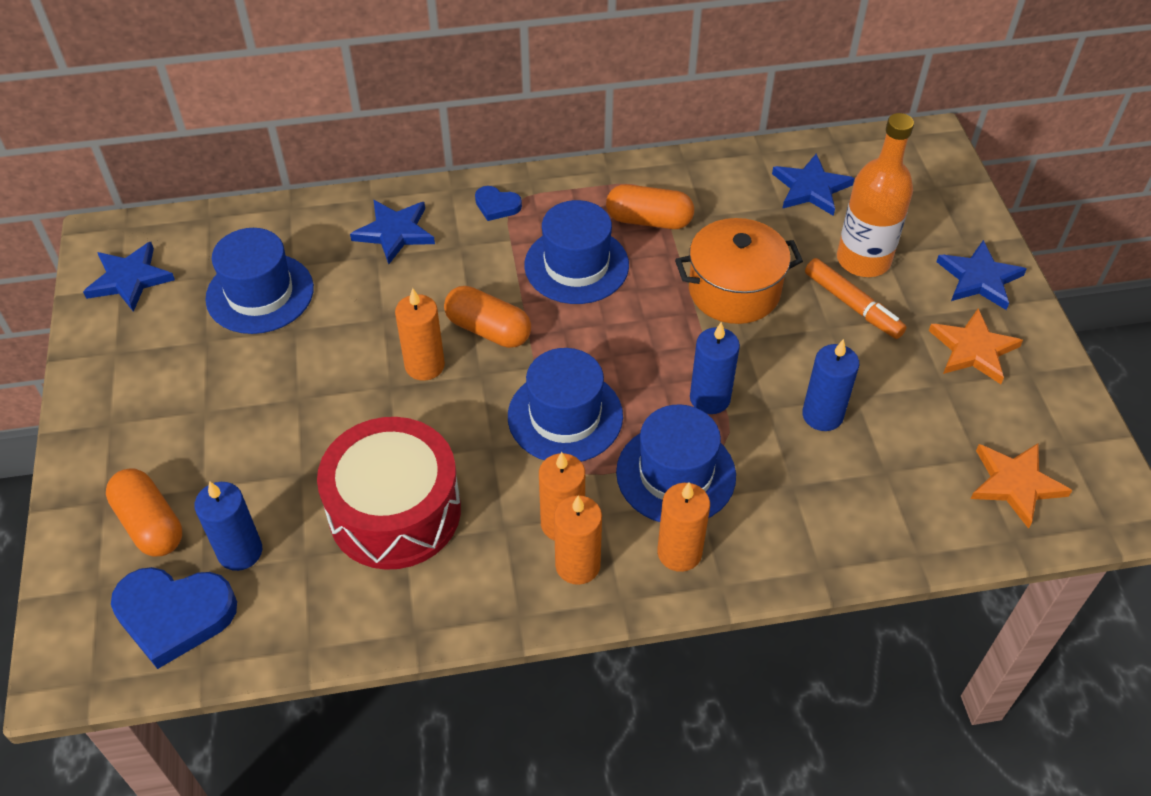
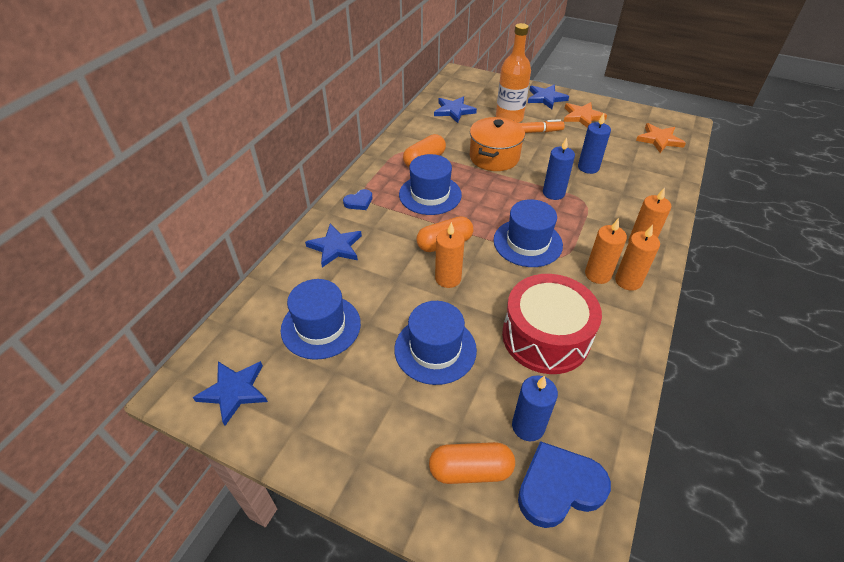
camera: 55 degrees left, 5 degrees down
blue heart [111,567,237,669] -> blue heart turned 150 degrees counterclockwise [518,441,611,528]
blue hat [616,404,736,522] -> blue hat moved to [394,301,477,385]

